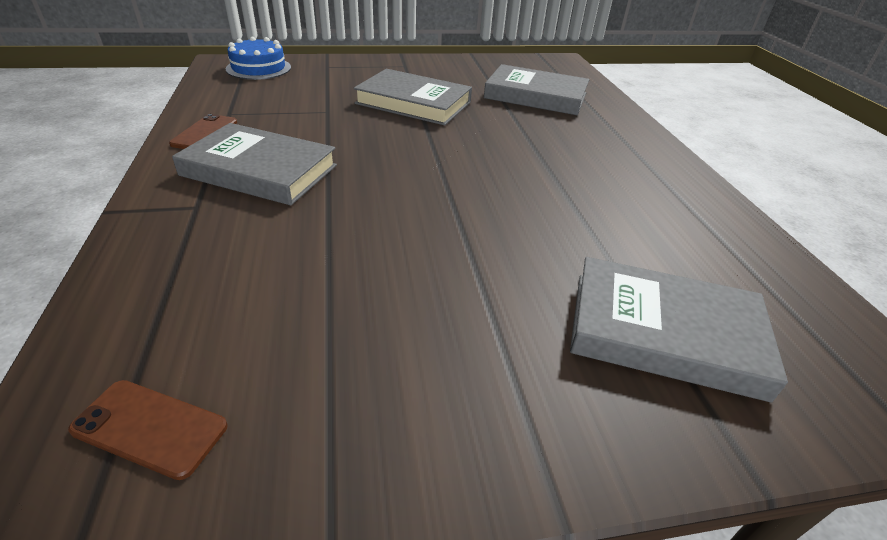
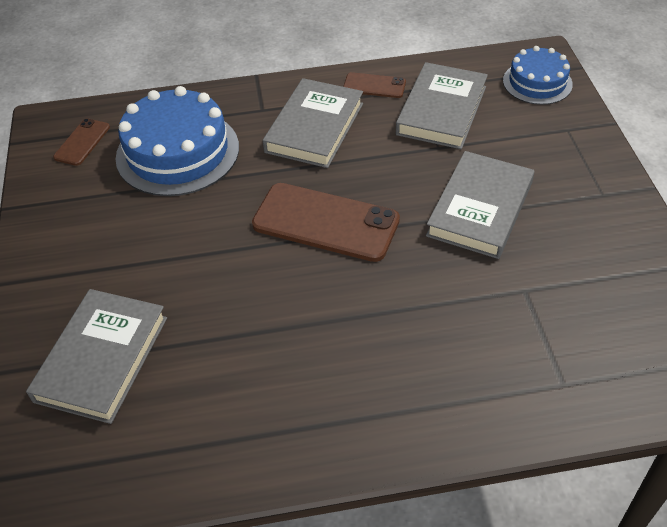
camera: 95 degrees right, 10 degrees up
grey book [484,64,590,115] -> grey book moved to [396,62,488,149]
none -> blue cake [116,86,239,196]
none -> brown phone [252,183,400,262]

